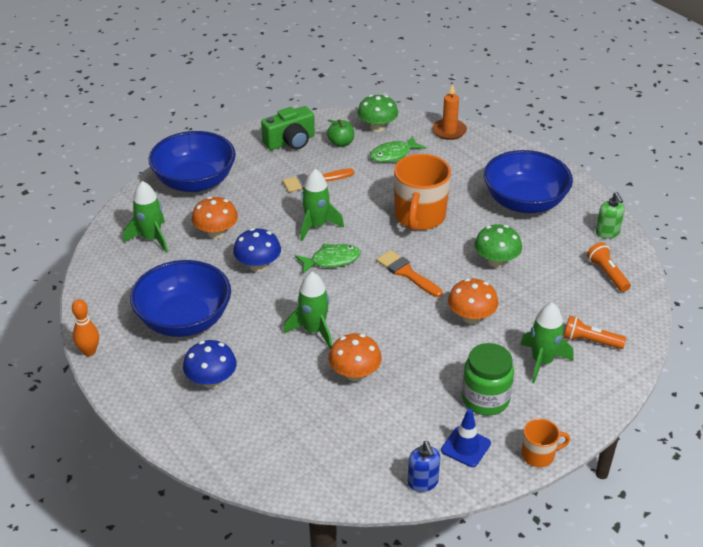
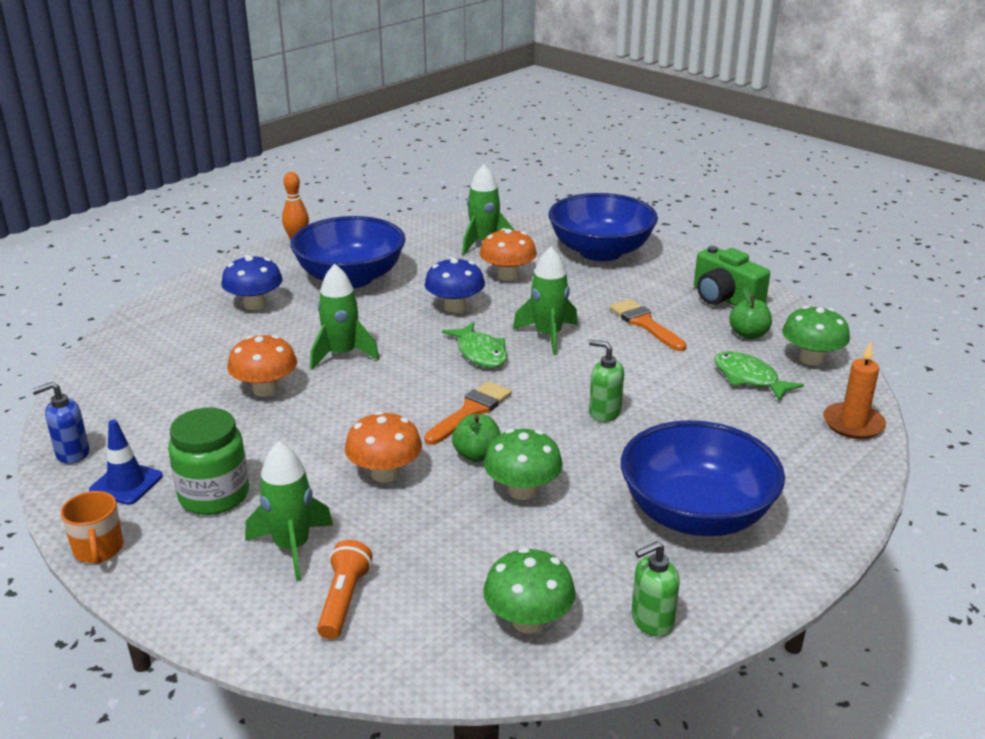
camera: 80 degrees right, 10 degrees down
orange mug [394,154,451,231] -> green soap dispenser [589,340,624,422]
orange flashlight [587,242,631,292] -> green mushroom [483,548,576,633]
none -> green apple [452,414,501,462]

